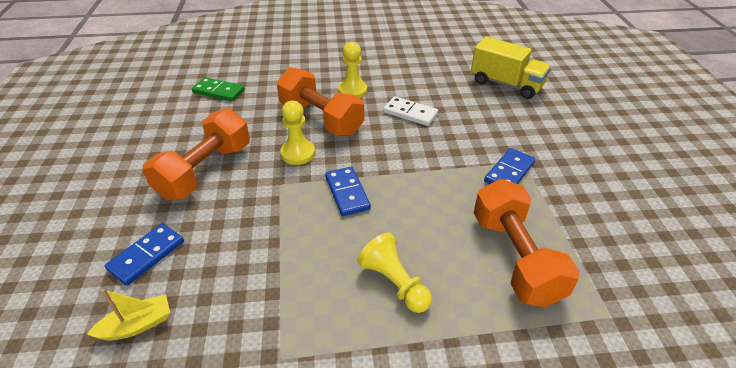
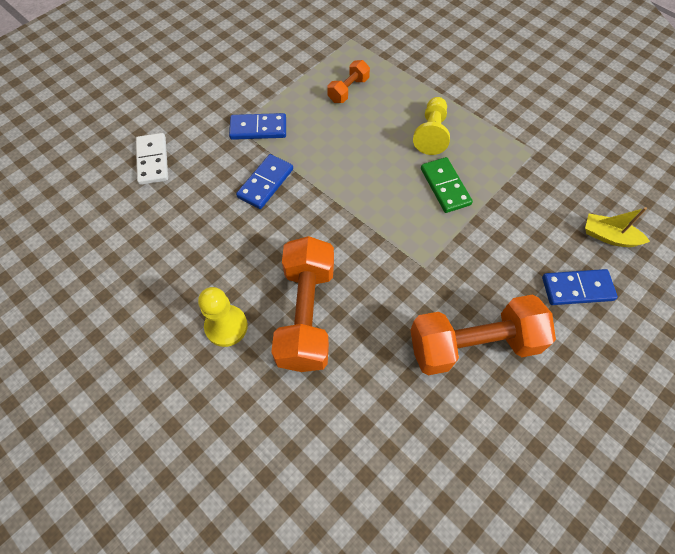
camera: 130 degrees left, 20 degrees up
green domino [192,77,245,101] -> green domino moved to [421,157,473,213]
yellow pawn [280,101,315,165] -> none
blue domino [325,167,371,216] -> blue domino moved to [236,154,293,209]
white domino [383,96,438,126] -> white domino moved to [136,133,168,185]
yellow truck [471,37,551,99] -> none
orange dumbbell [473,179,580,307] -> orange dumbbell [327,60,370,103], size x0.50

